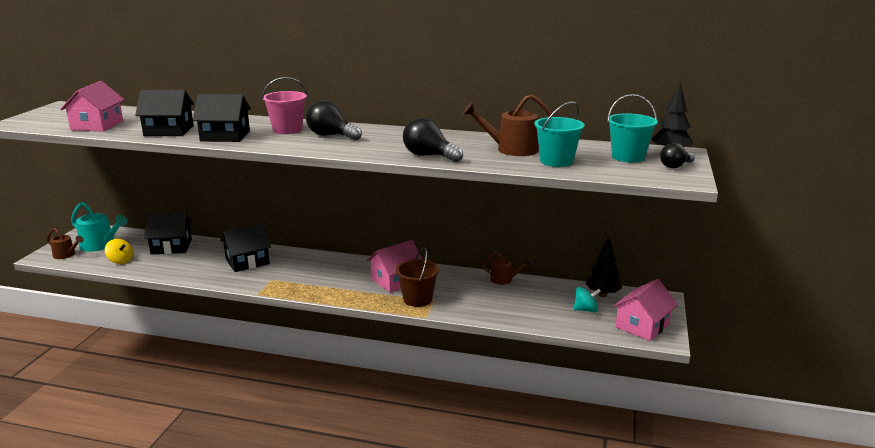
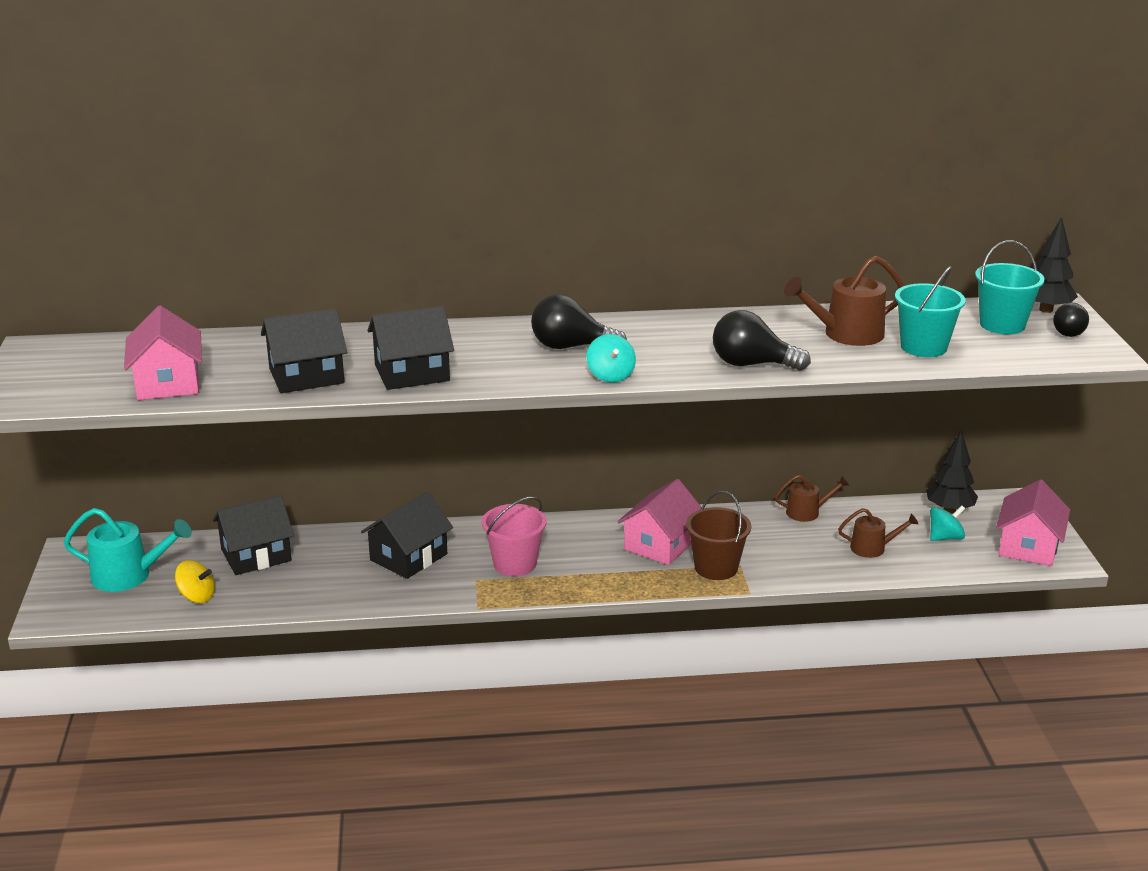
camera: 20 degrees left, 5 degrees up
brown watering can [47,228,84,259] -> brown watering can moved to [838,508,918,558]
pink bucket [262,77,307,134] -> pink bucket moved to [482,497,547,576]
none -> turquoise spinning top [587,334,636,382]

